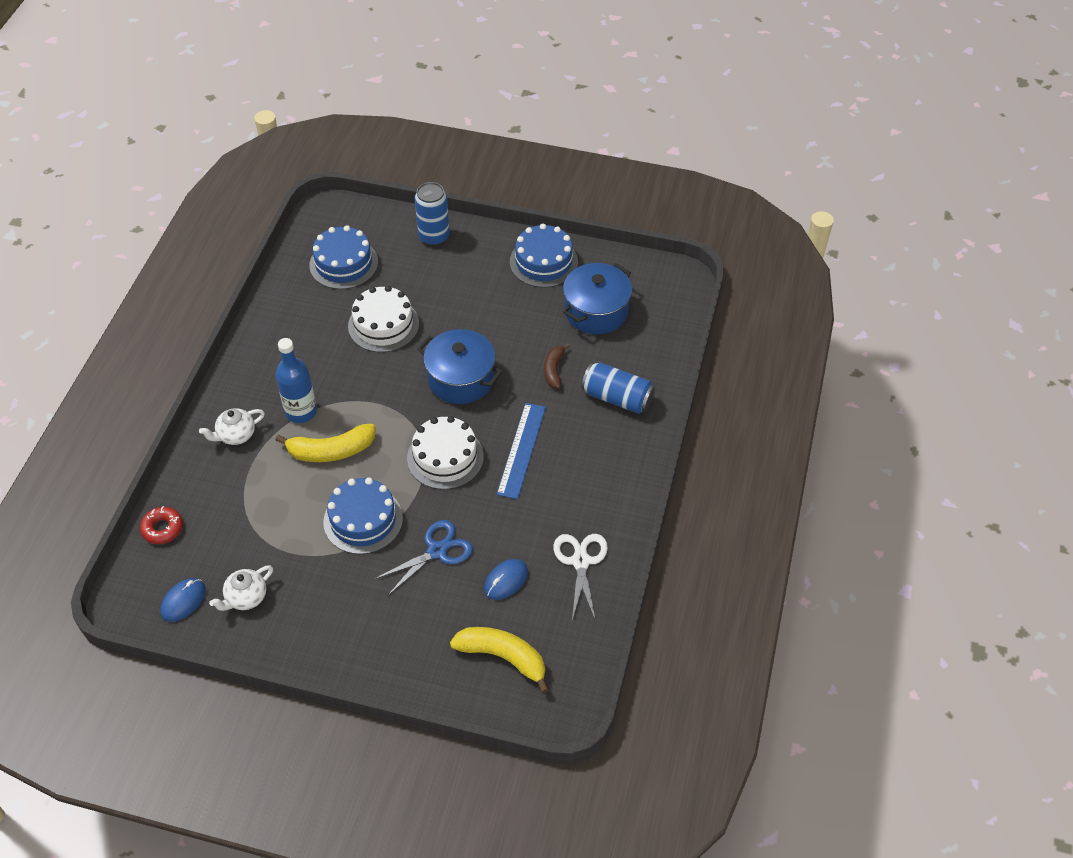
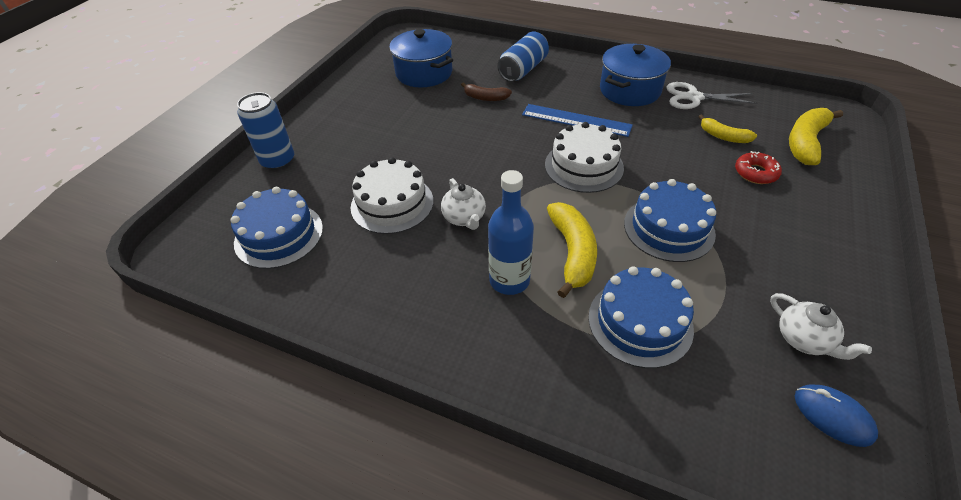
camera: 80 degrees left, 5 degrees down
red donut [140,506,183,544] -> red donut moved to [735,151,782,184]
white teapot [199,408,265,445] -> white teapot moved to [441,178,486,230]
blue scissors [375,520,473,595] -> none
blue pot [417,329,503,404] -> blue pot moved to [600,44,671,106]
blue mouse [484,559,528,600] -> yellow banana [698,114,757,143]
blue cake [510,224,578,288] -> blue cake moved to [588,266,694,368]

